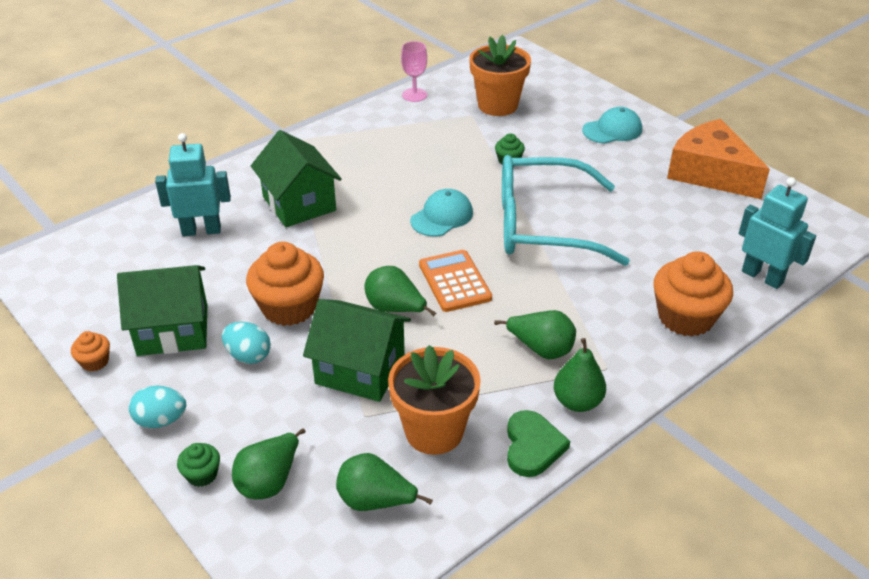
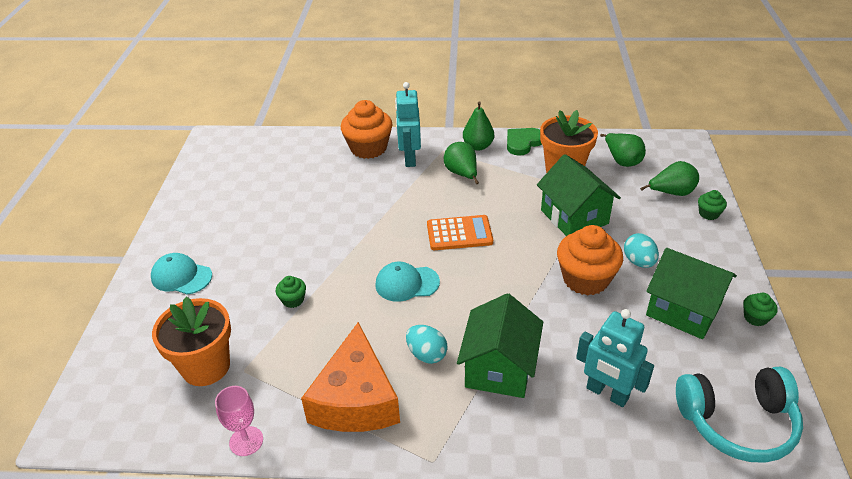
camera: 135 degrees left, 0 degrees up
orange cupcake [71,331,110,371] -> green cupcake [743,293,778,326]
turquoise egg [129,385,186,428] -> turquoise egg moved to [406,325,448,364]
green pear [364,266,436,316] -> none
orange calculator [419,250,492,312] -> orange calculator turned 120 degrees counterclockwise [427,215,493,250]
turquoise glasses [502,155,630,266] -> none
orange cheese [667,119,770,199] -> orange cheese moved to [301,322,400,432]
turquoise robot [739,177,816,289] -> turquoise robot moved to [395,82,421,167]
none -> turquoise headphones [676,367,803,463]

